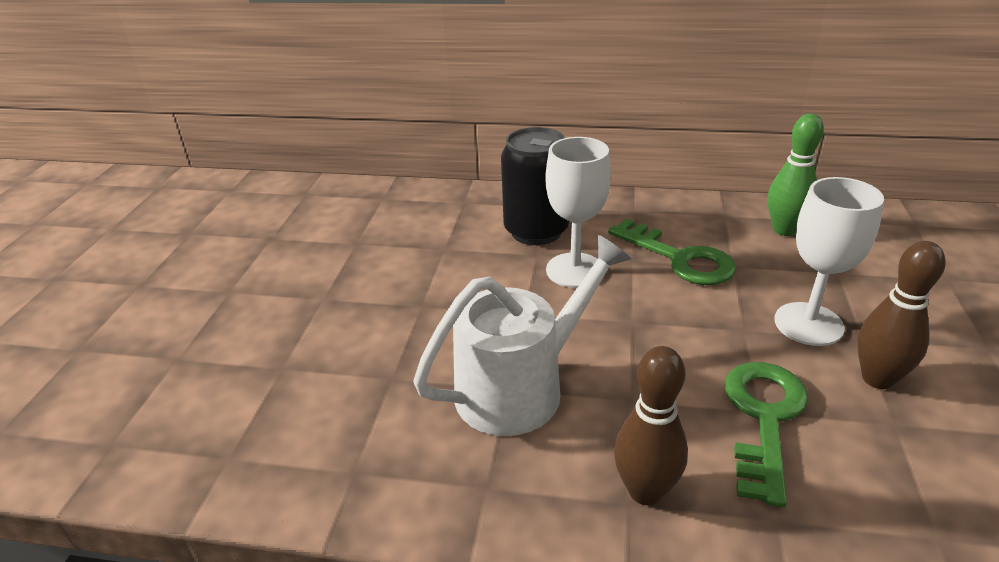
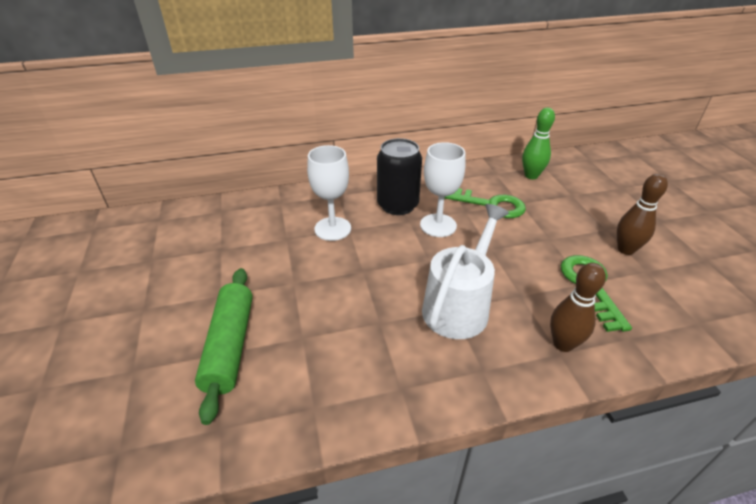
camera: 25 degrees left, 5 degrees up
white goblet [774,177,884,346] -> white goblet moved to [307,145,351,241]
none -> green rolling pin [195,268,253,425]

